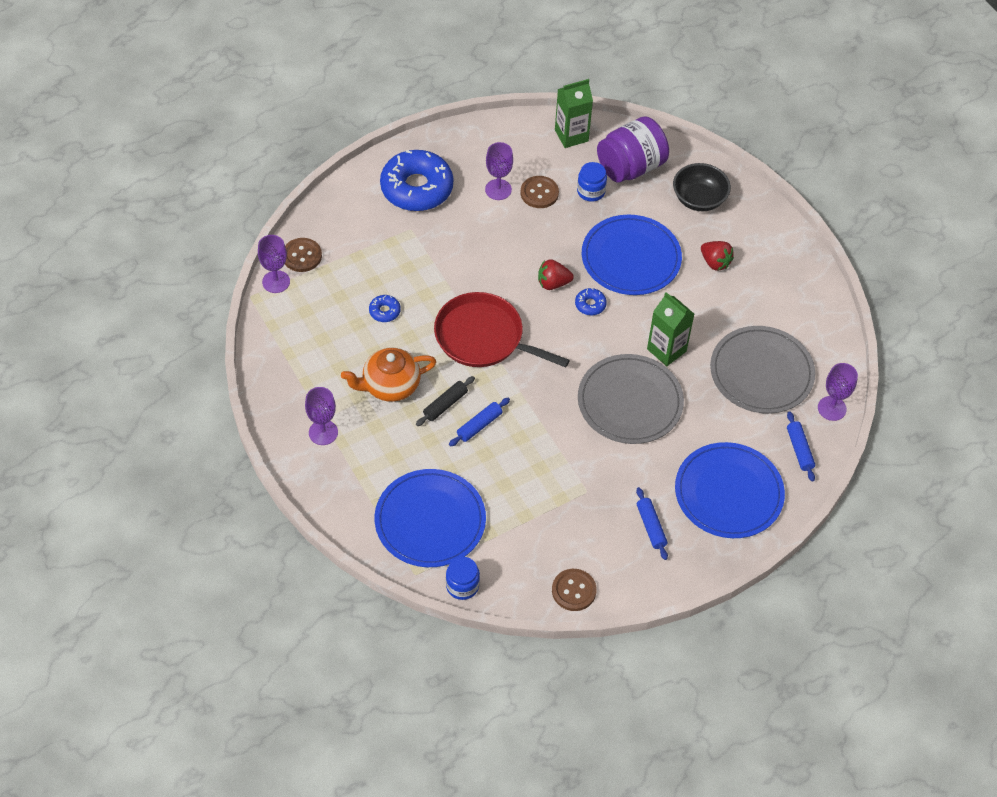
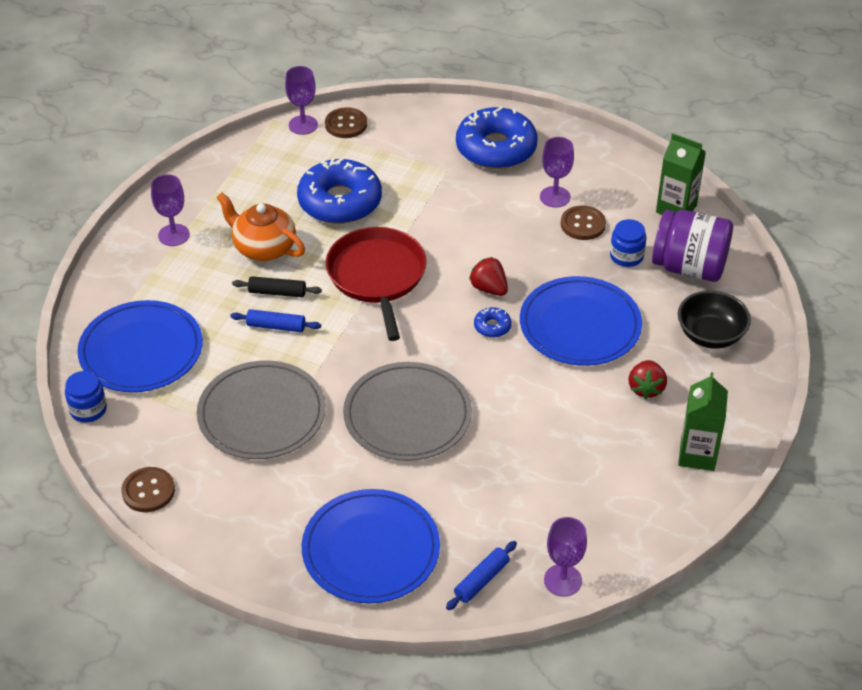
camera: 55 degrees right, 10 degrees down
blue donut [369,295,401,322] -> blue donut [297,158,382,224], size x2.42
blue rolling pin [636,487,668,560] -> none
green carton [647,292,694,366] -> green carton moved to [678,372,728,471]
grey plate [710,326,815,414] -> grey plate moved to [197,361,326,459]

